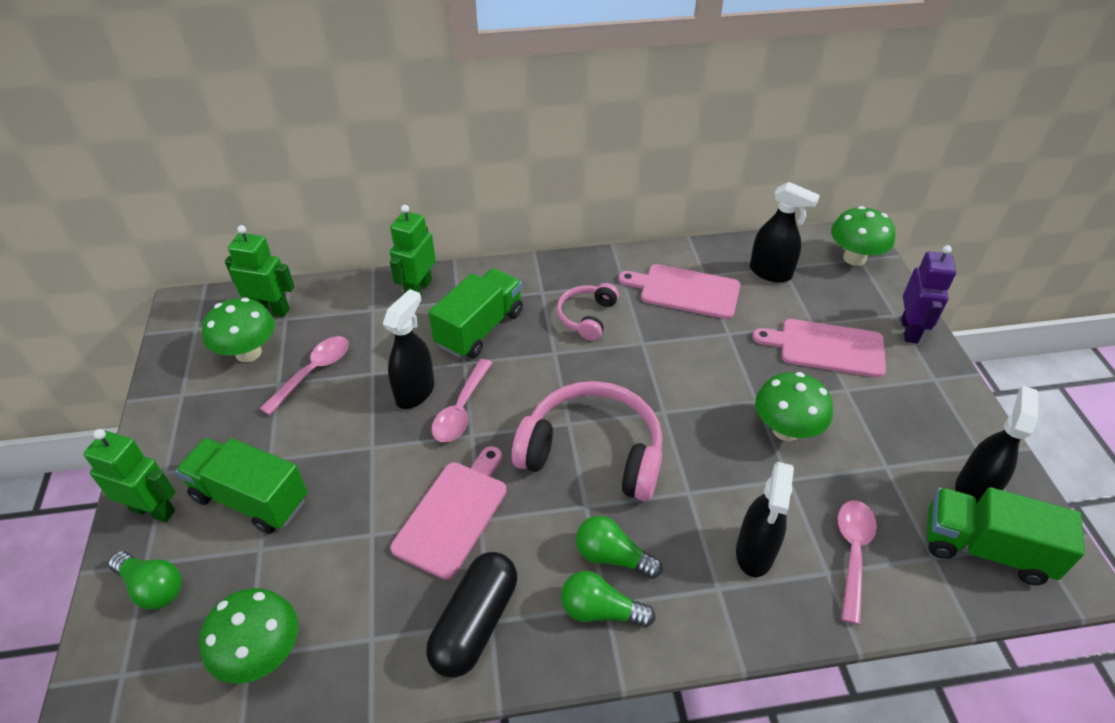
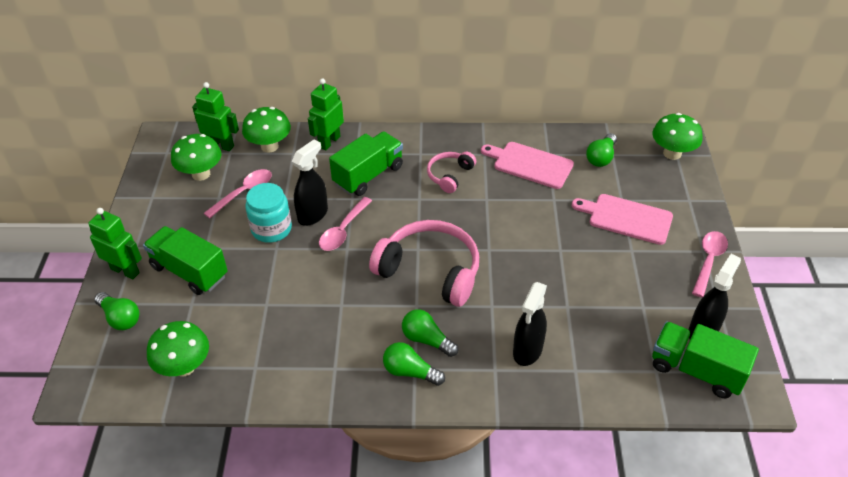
camera: 10 degrees right, 0 degrees up
pink cutting board [391,446,507,580] -> none
black capsule [426,552,517,678] -> none
black spray bottle [750,182,820,283] -> green light bulb [586,133,617,167]
green mushroom [755,372,833,441] -> green mushroom moved to [242,107,291,152]
pink spoon [837,500,877,625] -> pink spoon moved to [692,231,728,297]
purple robot [901,245,956,343] -> none
none -> turquoise jar [245,183,292,243]

